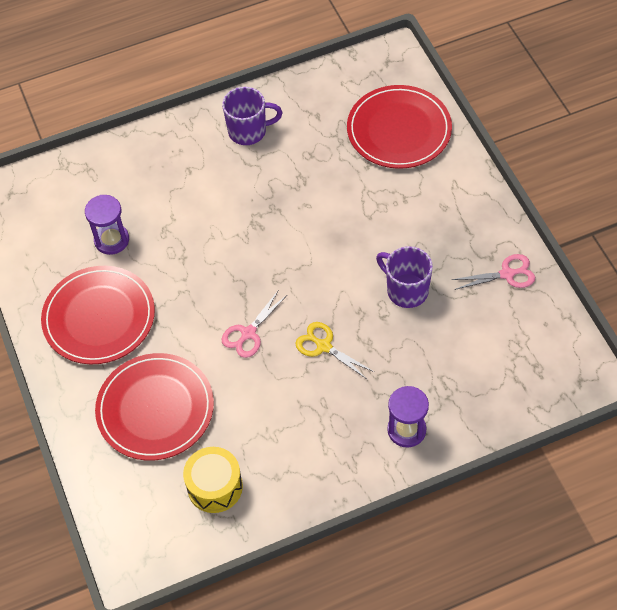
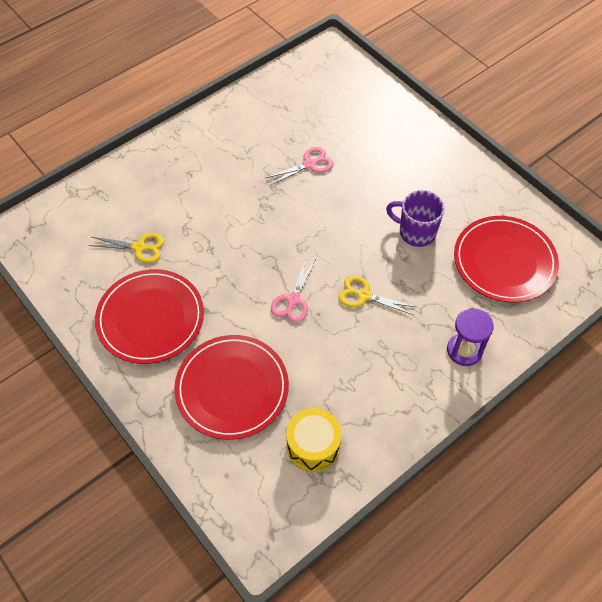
camera: 20 degrees left, 0 degrees up
purple hourglass [85,195,129,255] -> yellow scissors [88,233,164,263]
purple mug [222,87,282,145] -> none
red plate [347,85,452,169] -> red plate moved to [454,216,559,303]
pink scissors [451,254,535,290] -> pink scissors moved to [266,147,334,185]

